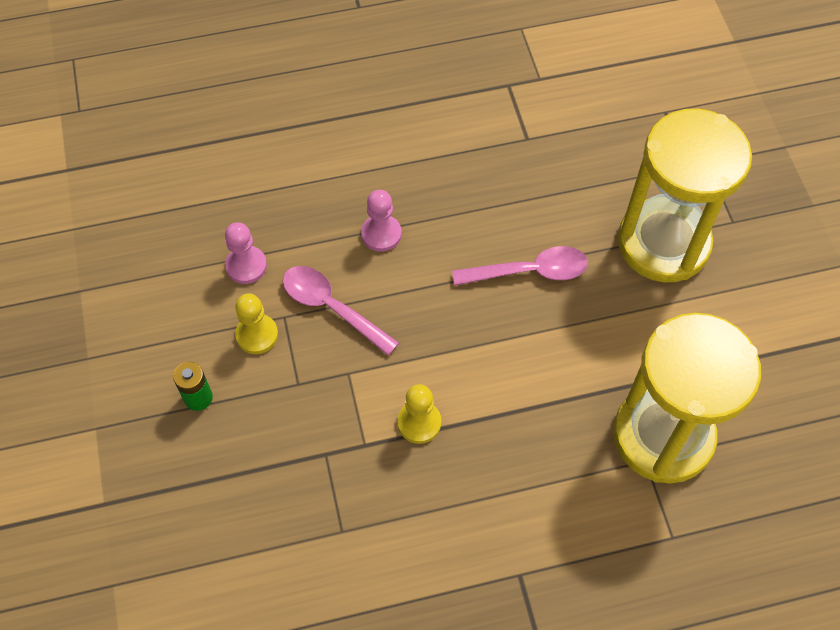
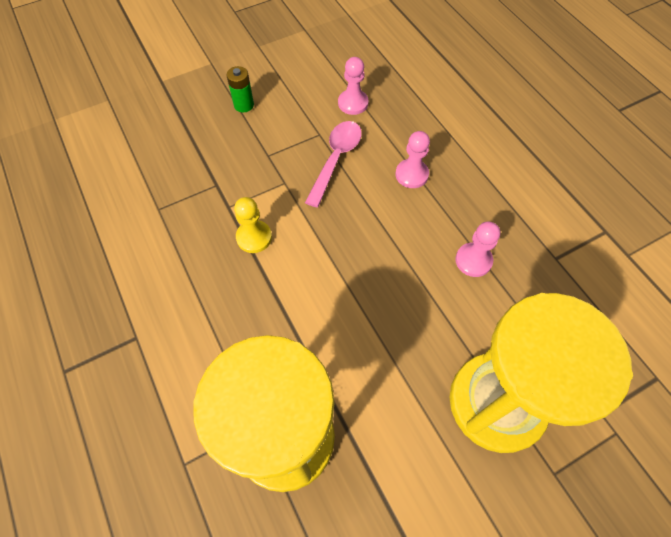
camera: 75 degrees right, 0 degrees up
yellow pawn [235,293,278,354] -> none
pink spoon [452,246,588,286] -> none
none -> pink pawn [455,221,500,277]

